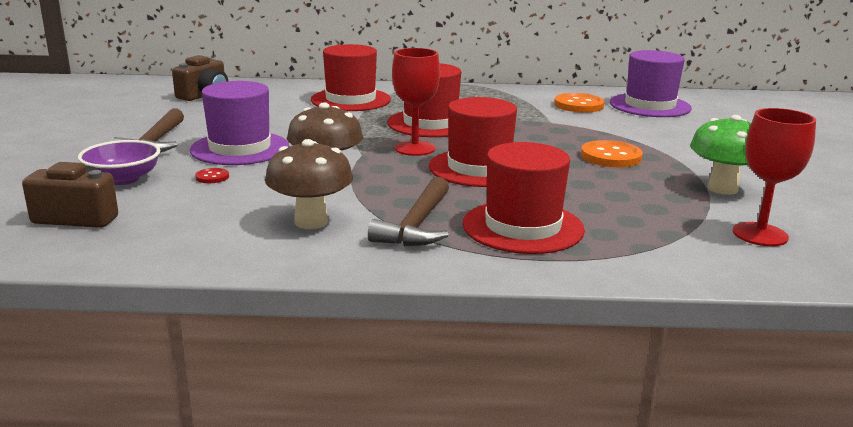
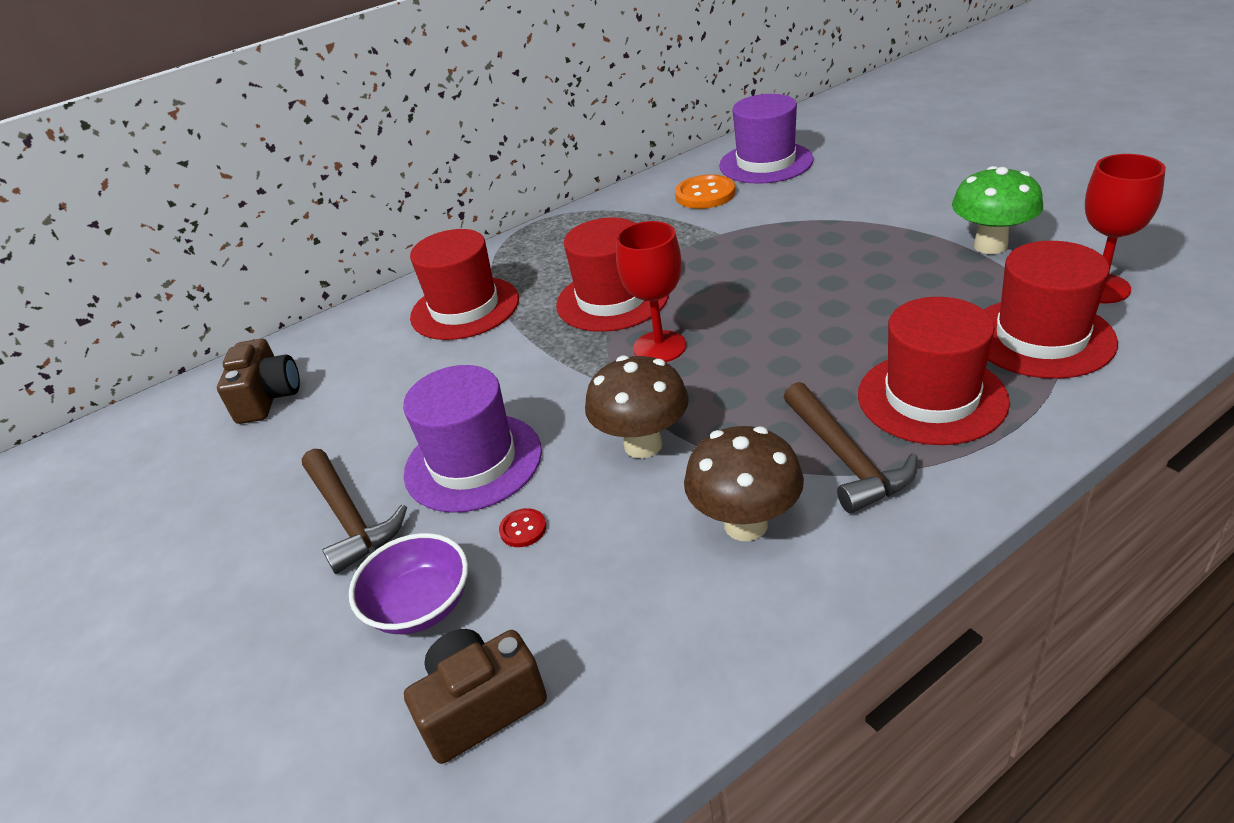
camera: 30 degrees left, 15 degrees up
red hat [429,97,517,187] -> red hat moved to [984,241,1118,379]
orange button [581,140,643,167] -> none

